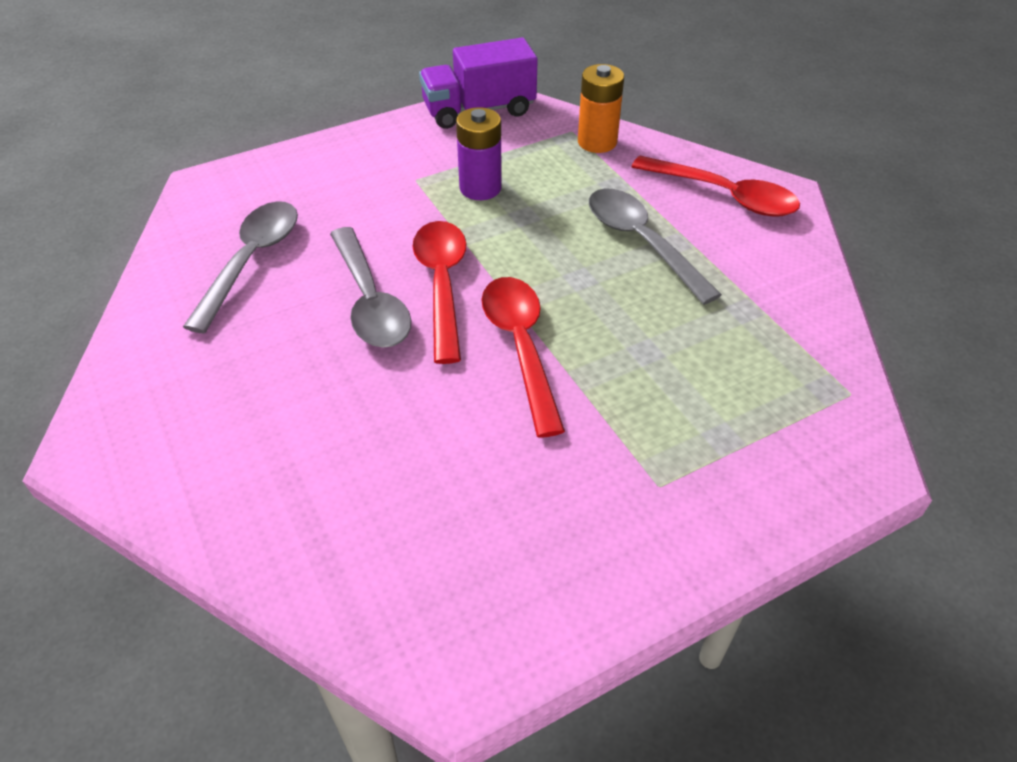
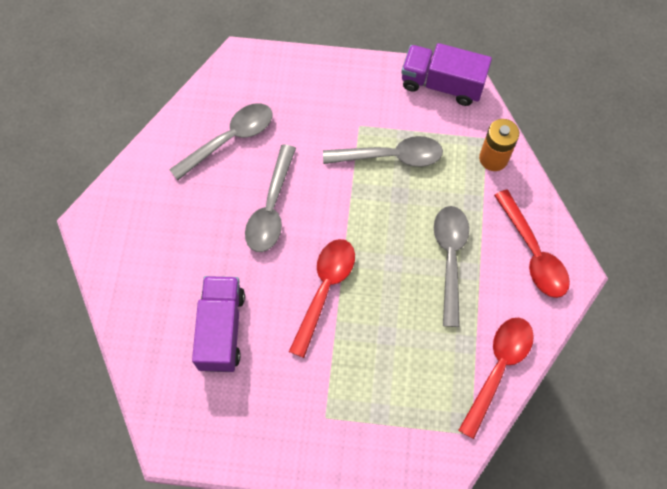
camera: 35 degrees right, 20 degrees up
red spoon [412,221,467,364] -> red spoon moved to [458,318,534,439]
purple battery [456,107,502,200] -> grey spoon [323,136,443,167]
none -> purple truck [192,276,245,372]

